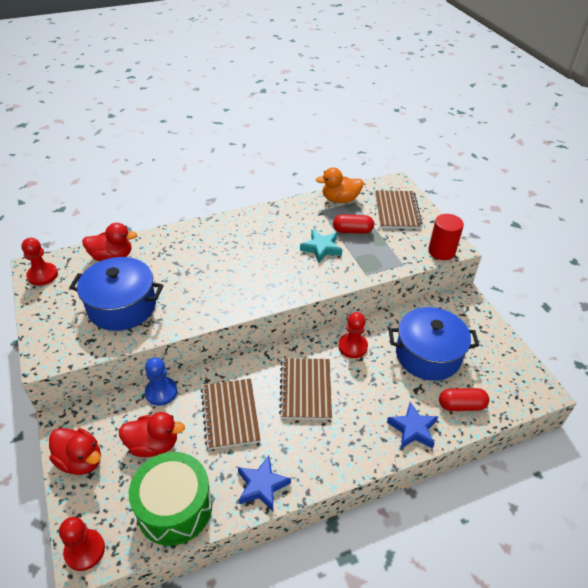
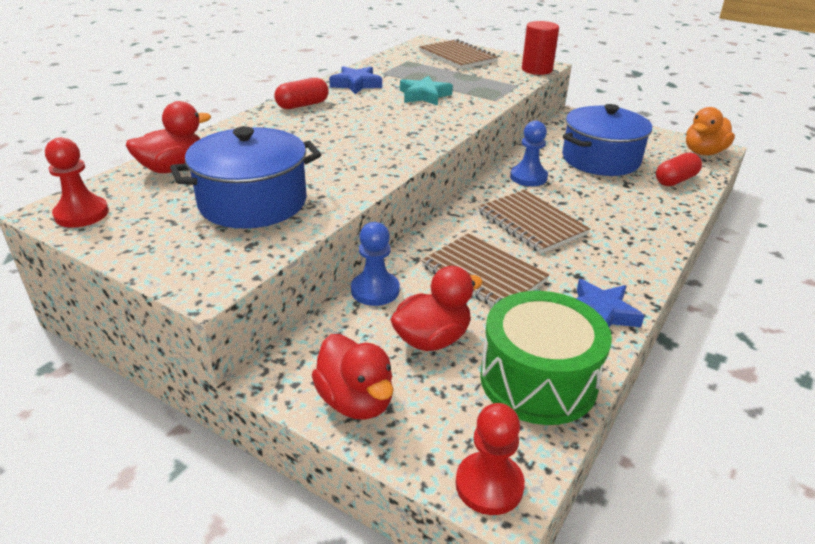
camera: 35 degrees left, 10 degrees down
red duck [49,428,101,475] -> red duck turned 60 degrees clockwise [312,334,394,420]
orange duck [316,168,364,203] -> orange duck moved to [686,107,735,156]
red capsule [333,214,374,234] -> red capsule moved to [274,78,329,109]
red pawn [338,312,368,358] -> blue pawn [510,121,548,186]
blue star [387,402,438,449] -> blue star moved to [329,66,382,94]

